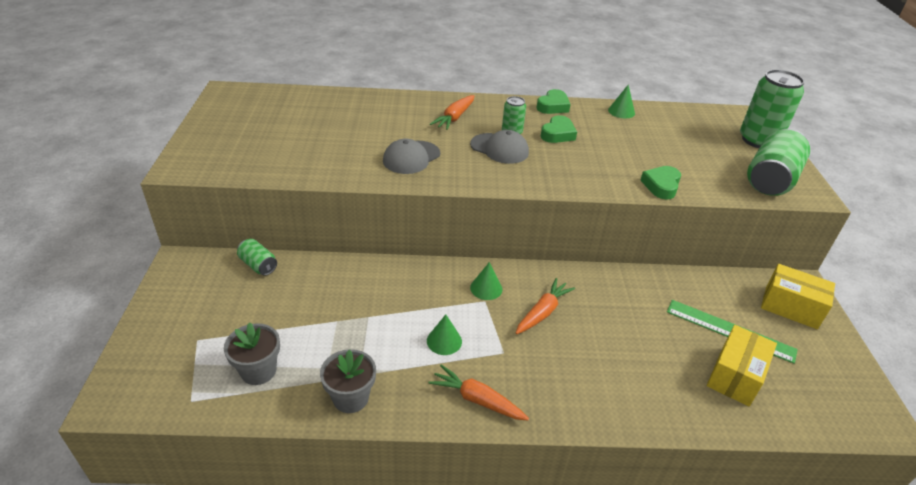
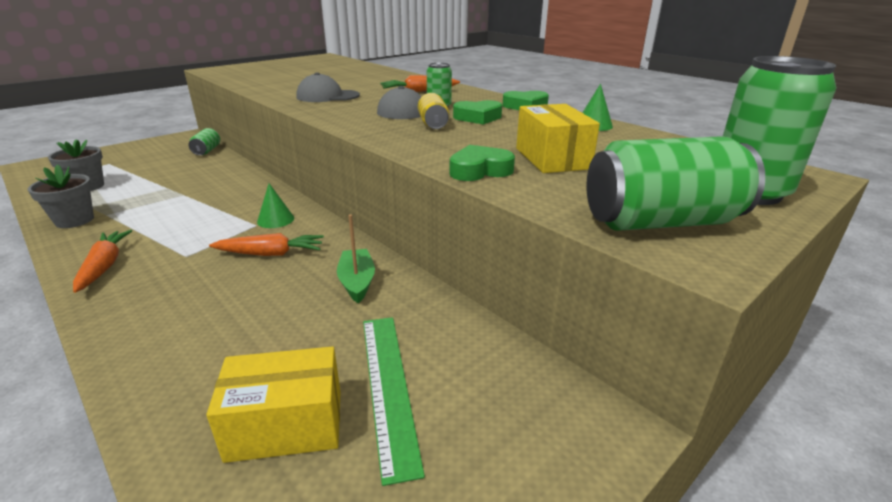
camera: 50 degrees right, 10 degrees down
green cone [427,315,462,355] -> none
yellow box [761,264,835,329] -> yellow box moved to [516,104,600,173]
none -> green boat [337,214,375,303]
none -> yellow can [418,93,450,129]

